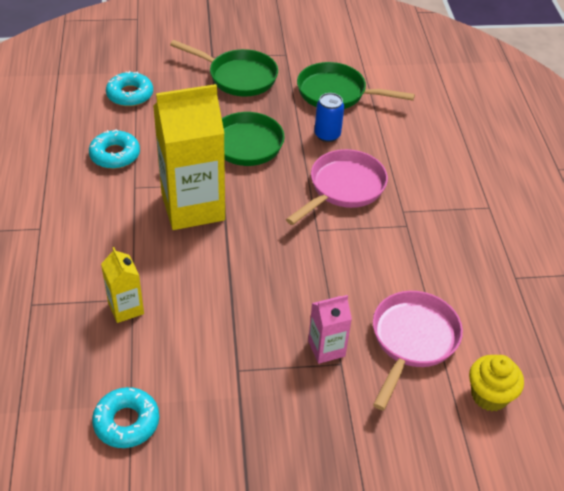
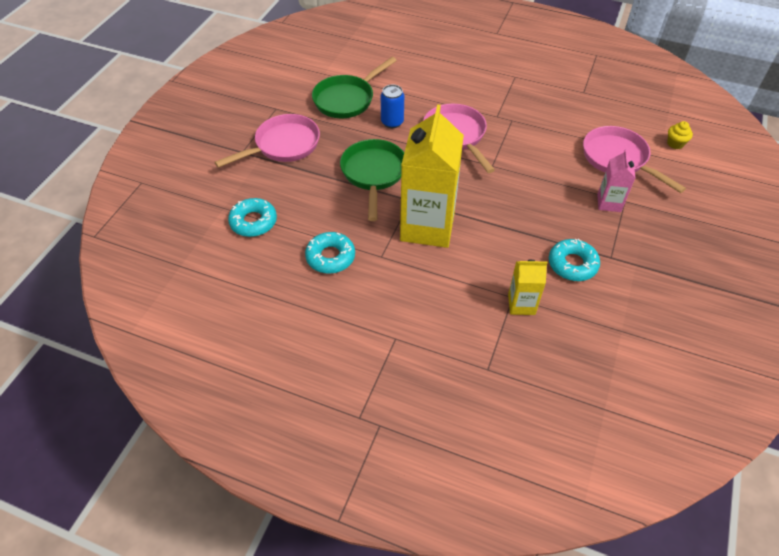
camera: 60 degrees left, 5 degrees up
turquoise donut [92,387,159,448] -> turquoise donut moved to [549,239,600,281]
green pan [170,40,278,97] -> pink pan [215,114,320,168]
yellow cupcake [469,355,524,411] -> yellow cupcake [667,121,693,149], size x0.64

